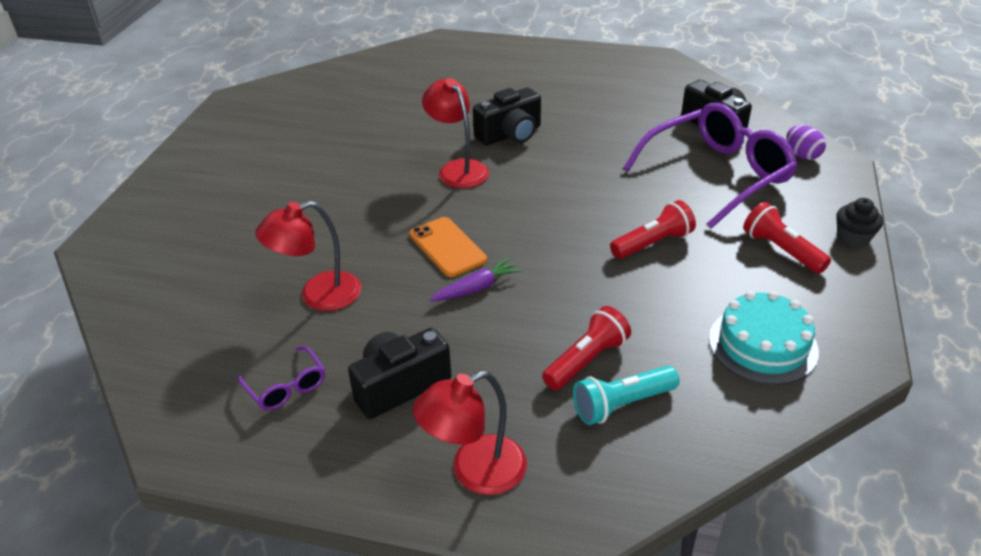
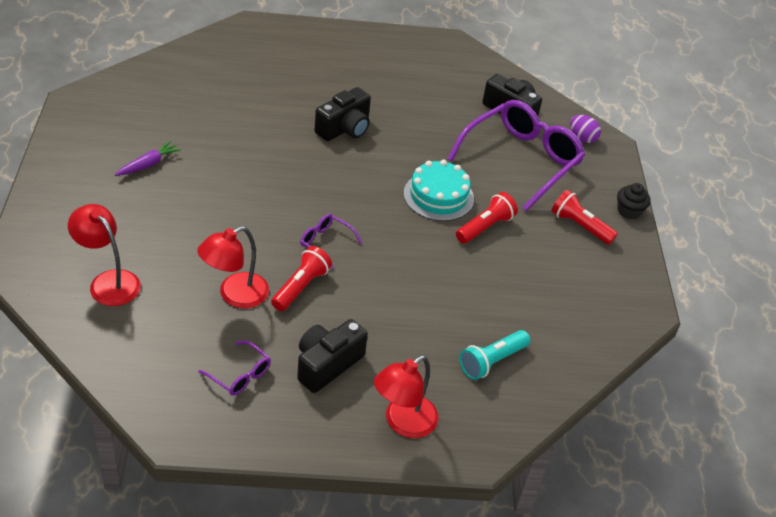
camera: 20 degrees left, 5 degrees up
orange phone [409,217,487,277] -> purple glasses [300,214,362,269]
red lamp [422,78,489,188] -> red lamp moved to [68,204,141,306]
purple carrot [429,258,521,301] -> purple carrot moved to [115,141,181,176]
red flashlight [542,306,631,390] -> red flashlight moved to [271,246,332,311]
turquoise cake [709,291,819,385] -> turquoise cake moved to [404,160,474,221]

